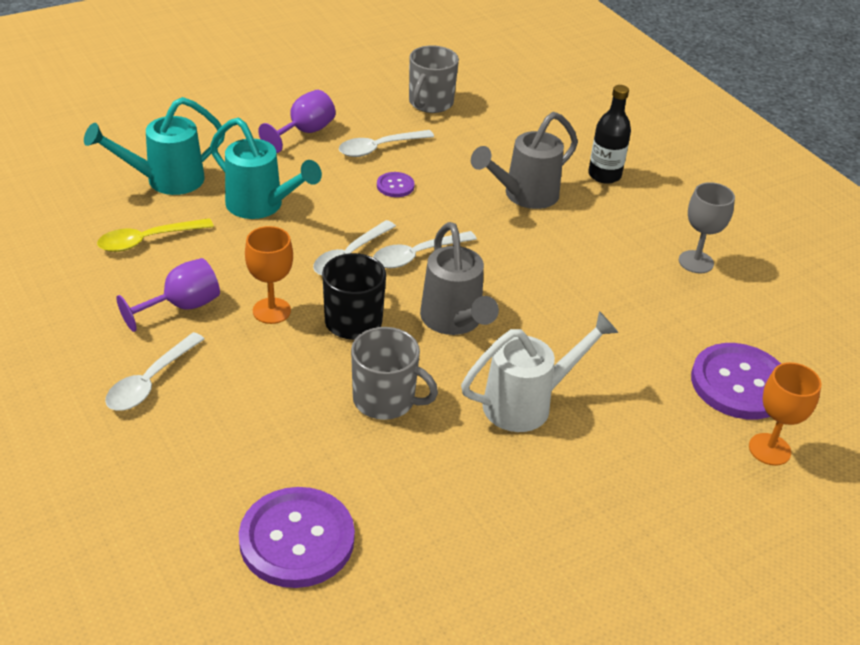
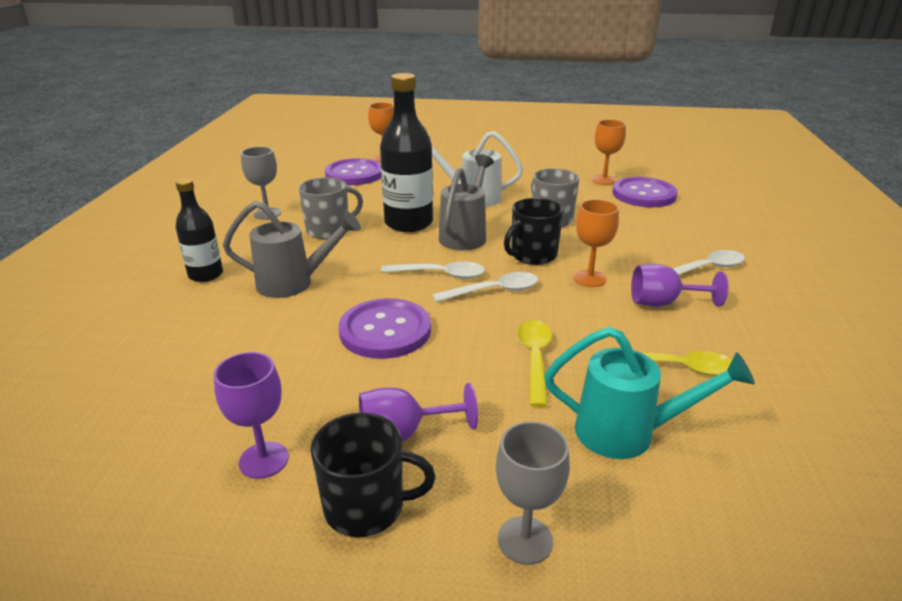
camera: 140 degrees left, 10 degrees down
turquoise watering can [210,118,322,219] -> yellow spoon [517,320,552,407]
white spoon [339,130,434,157] -> none
purple button [377,172,415,197] -> purple button [339,298,431,359], size x2.16
grey mug [409,45,459,113] -> grey mug moved to [299,177,363,239]
none -> purple goblet [214,352,289,479]
none -> black mug [311,413,436,537]
none -> black bottle [380,73,433,232]
none -> grey goblet [496,421,570,565]
none -> orange goblet [592,120,626,185]

